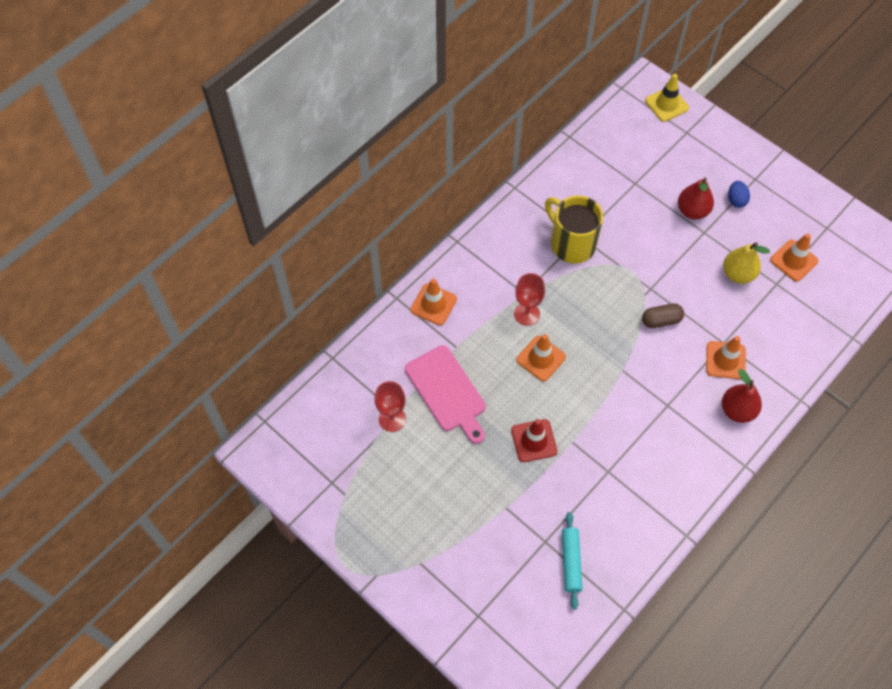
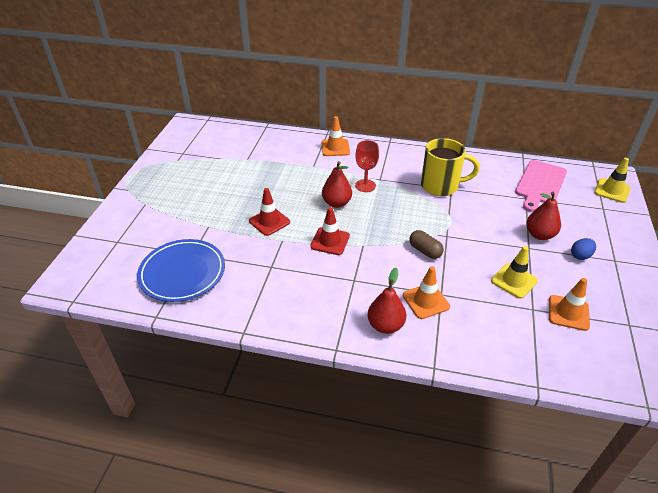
camera: 60 degrees right, 20 degrees down
red goblet [374,381,406,432] -> none
pink cutting board [405,345,486,444] -> pink cutting board moved to [515,160,567,212]
orange traffic cone [516,334,566,381] -> red pear [322,161,352,208]
yellow mug [545,195,603,263] -> yellow mug turned 75 degrees clockwise [421,138,480,196]
turquoise rolling pin [562,512,583,610] -> blue plate [137,239,225,302]
yellow pear [723,242,770,284] -> yellow traffic cone [491,246,538,299]
none -> red traffic cone [310,207,350,255]

